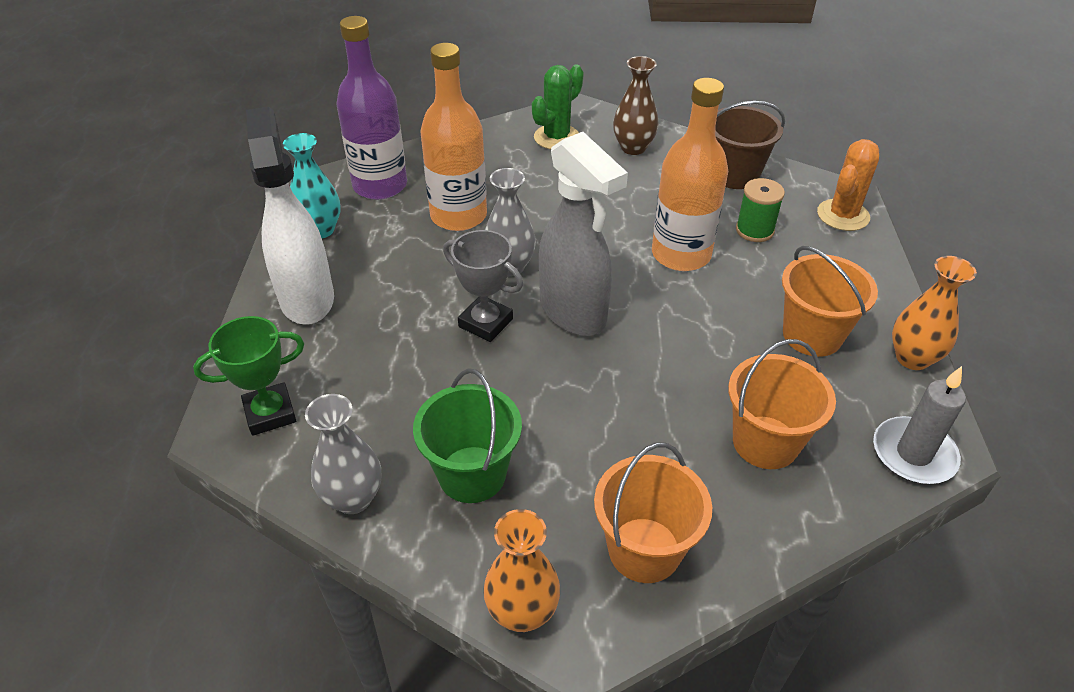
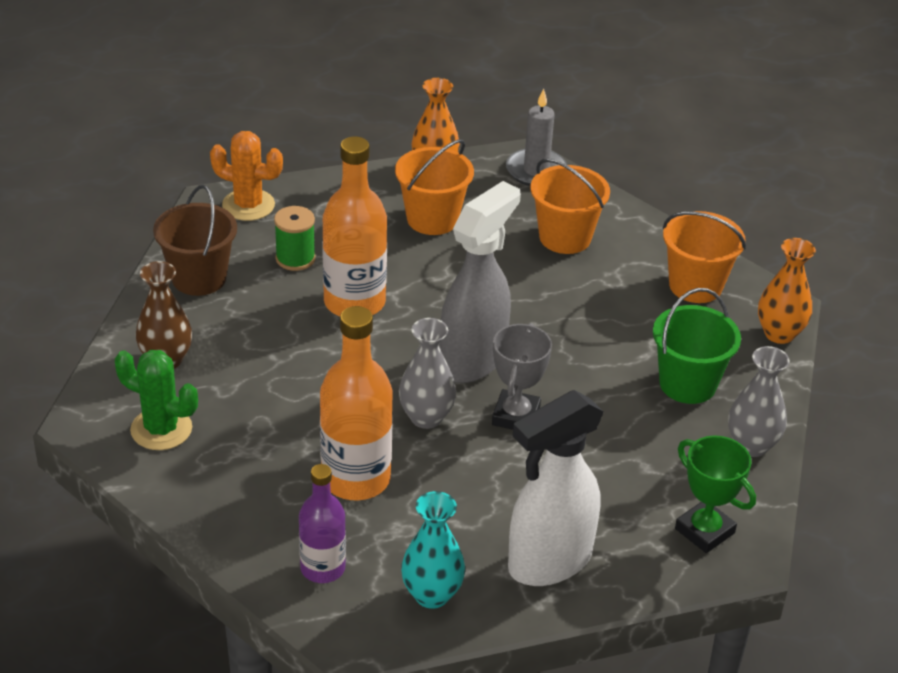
camera: 110 degrees left, 5 degrees down
purple bottle [336,16,407,200] -> purple bottle [299,464,346,583], size x0.62

